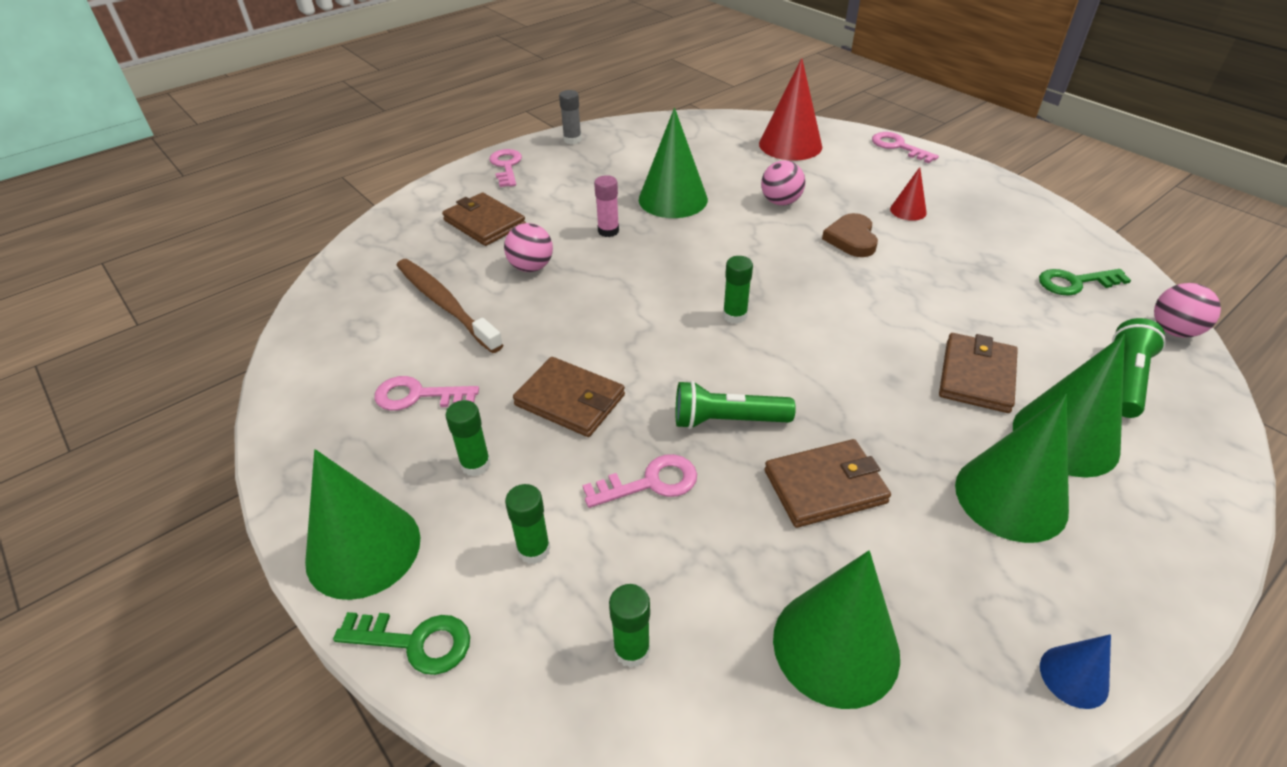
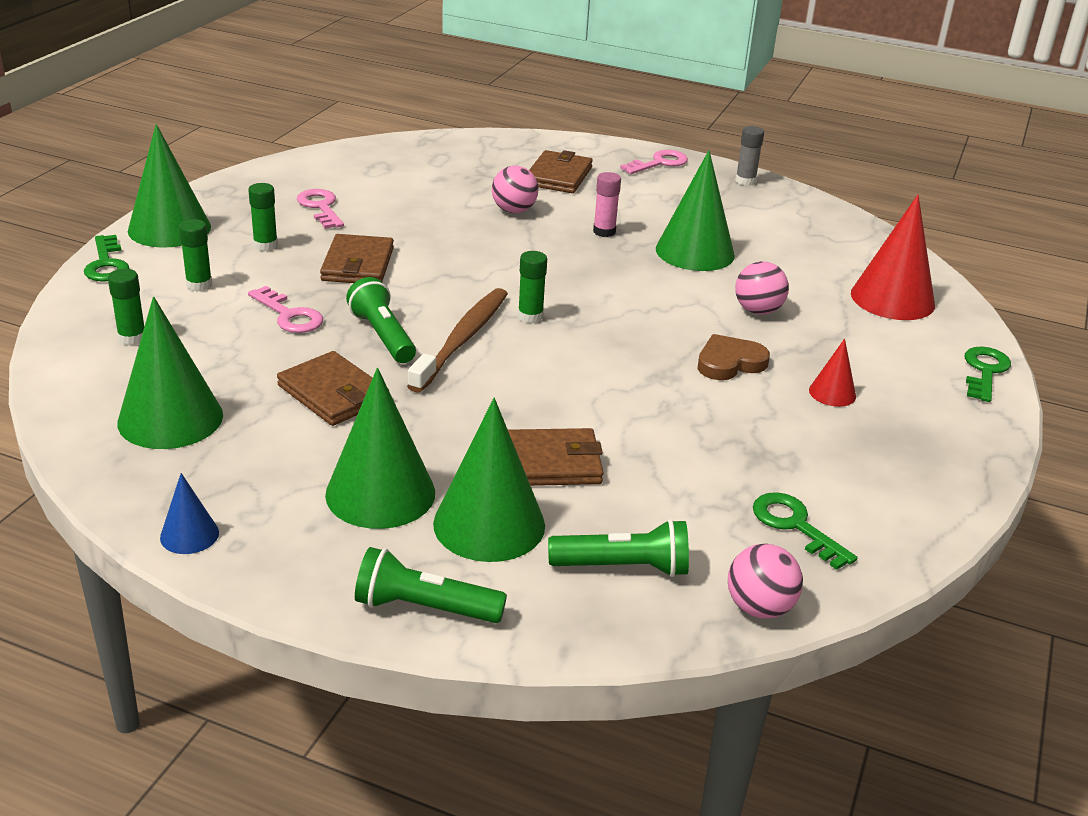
camera: 60 degrees right, 10 degrees down
brown toothbrush [396,259,503,353] -> brown toothbrush moved to [407,288,508,393]
pink key [872,132,939,163] -> green key [965,347,1011,402]
none -> green flashlight [355,547,507,623]

